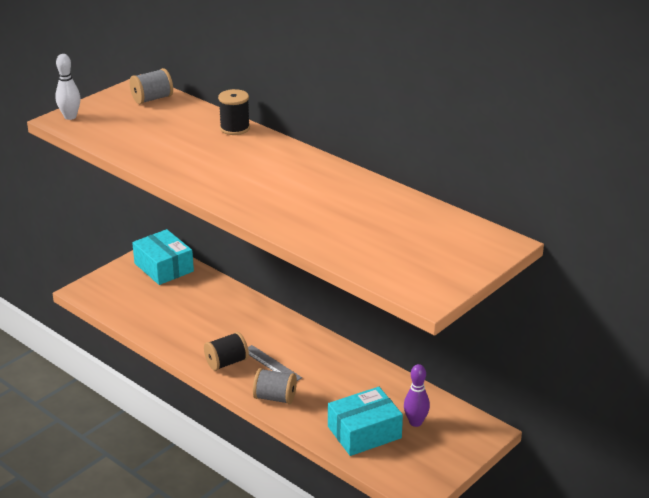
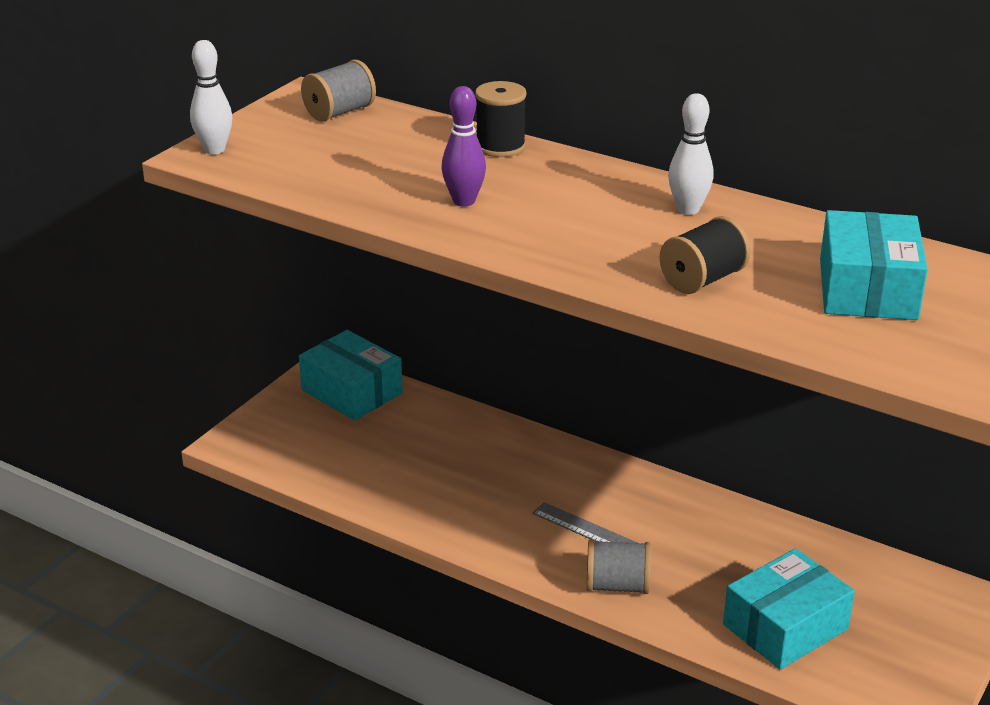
camera: 10 degrees left, 0 degrees up
black spool [204,332,249,371] -> black spool moved to [660,216,751,294]
purple bowling pin [404,364,430,427] -> purple bowling pin moved to [441,86,486,207]
none -> white bowling pin [668,93,714,215]
none -> turquoise box [820,210,928,320]

